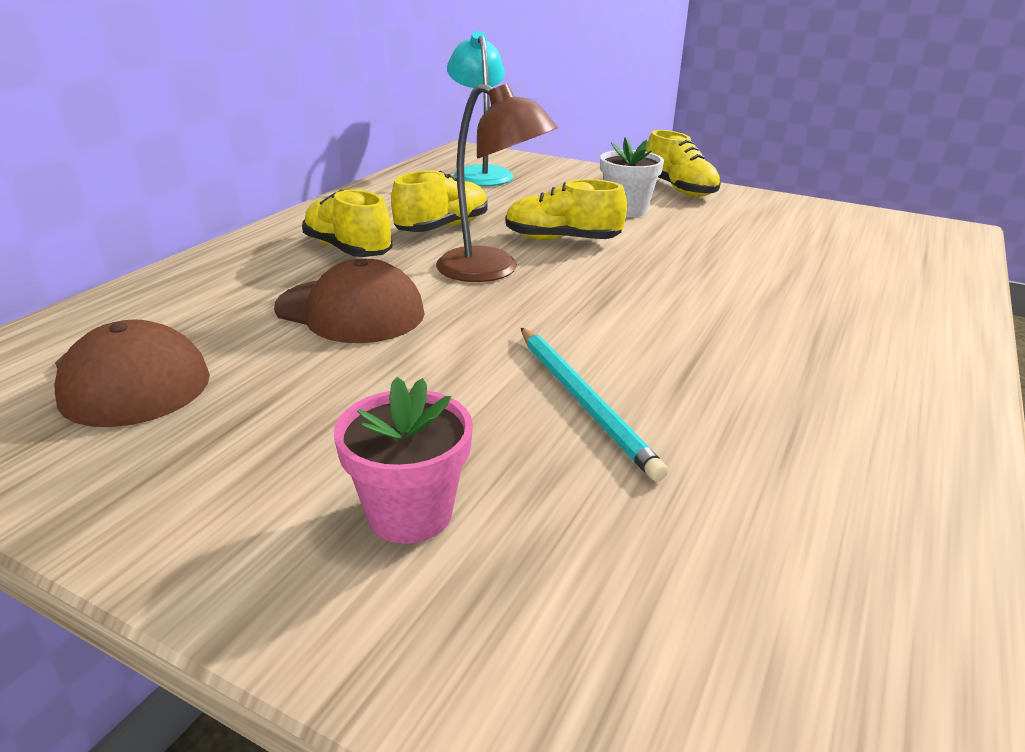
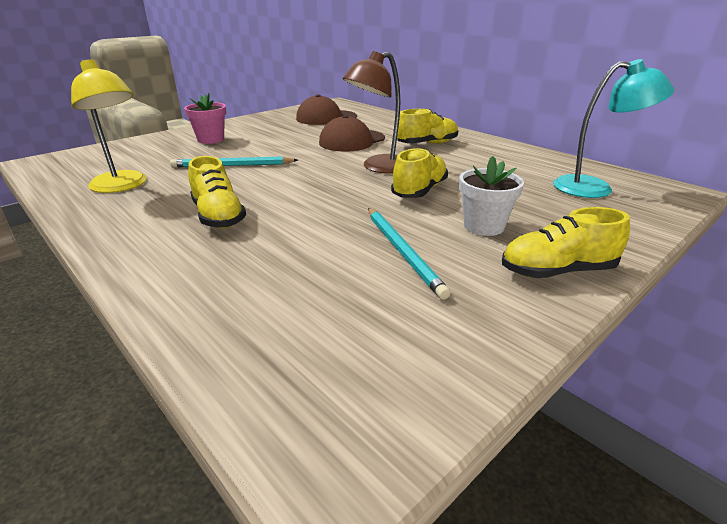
camera: 110 degrees right, 0 degrees up
yellow shoe [391,171,487,232] -> yellow shoe moved to [188,156,246,229]
none -> yellow lamp [71,59,147,193]
none -> turquoise pencil [368,208,451,299]

